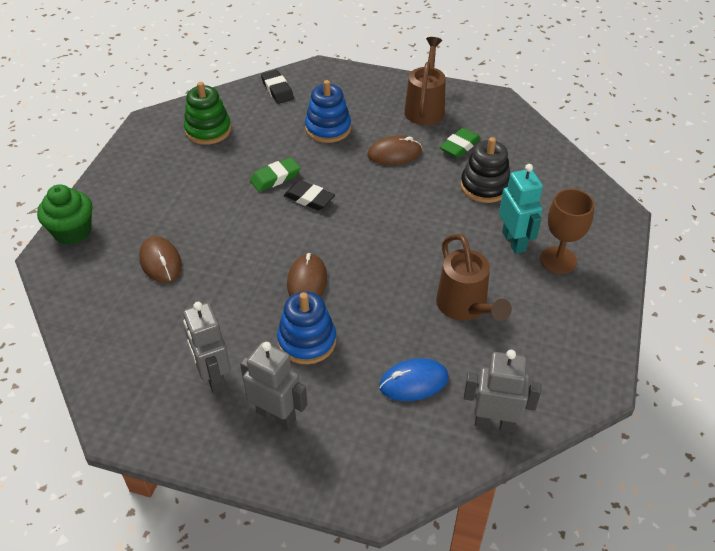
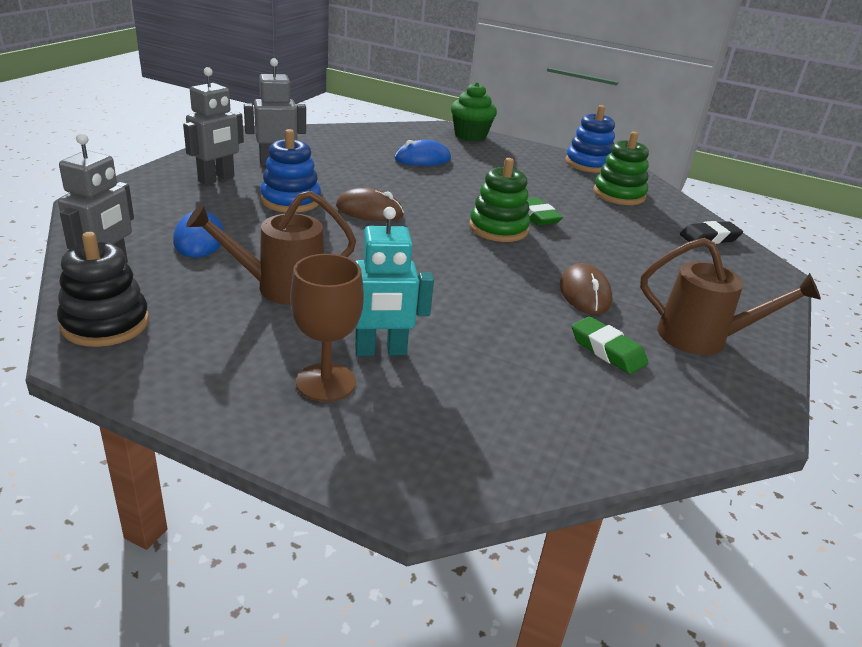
camera: 95 degrees right, 15 degrees down
brown mouse [139,236,182,283] -> blue mouse [395,140,451,166]
black eraser [284,180,335,211] -> green stacking toy [469,158,530,242]
blue stacking toy [305,80,351,143] -> blue stacking toy moved to [565,105,615,173]
black stacking toy [461,137,510,203] -> black stacking toy moved to [57,232,149,347]

